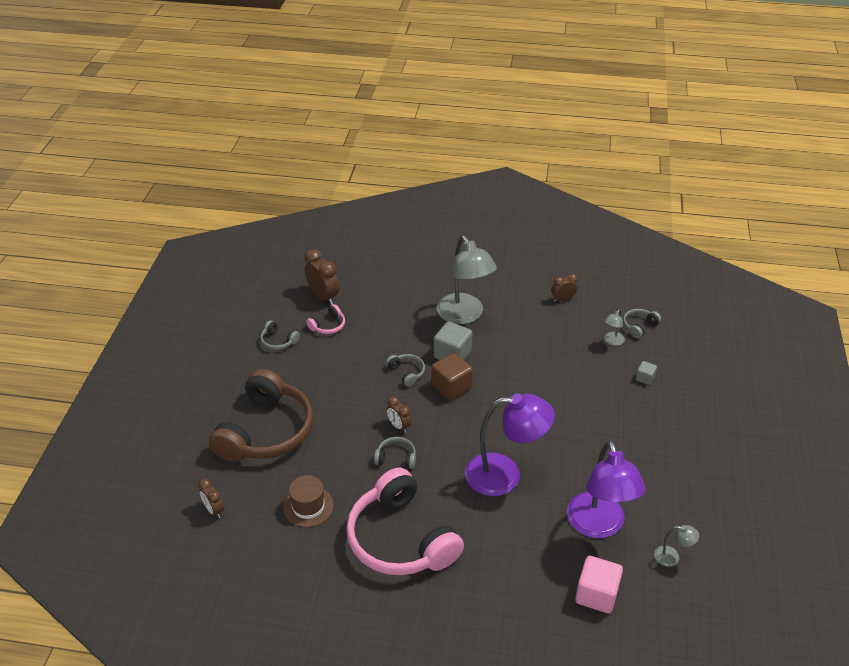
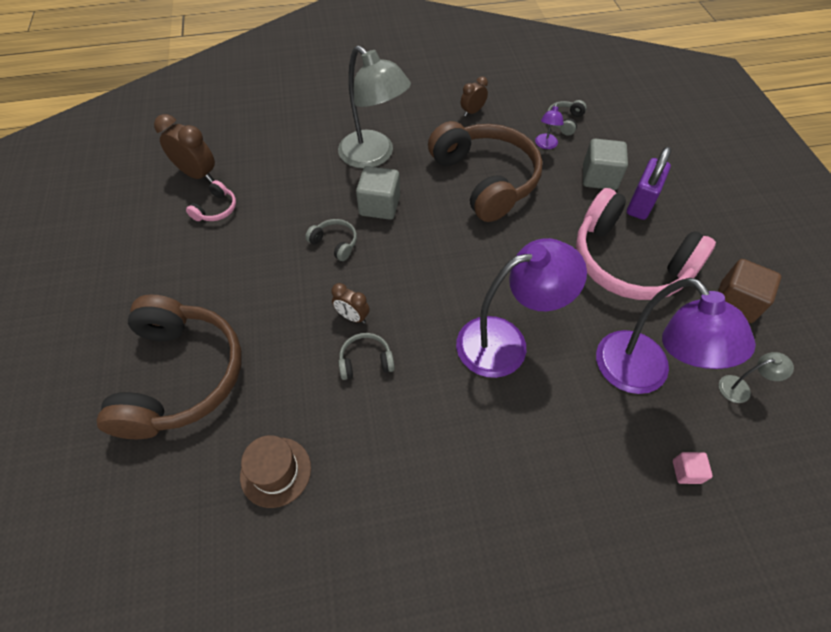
camera: 20 degrees left, 15 degrees up
brown clock [199,478,224,518] -> none
grey headphones [260,320,300,350] -> none
pink headphones [346,468,464,575] -> pink headphones moved to [576,188,716,300]
brown cube [431,353,473,401] -> brown cube moved to [718,259,781,323]
pink cube [575,556,623,613] -> pink cube [673,452,713,484], size x0.52
grey lamp [604,309,625,346] -> purple lamp [535,103,564,149]
grey cube [636,361,657,385] -> grey cube [583,139,628,190], size x1.92
none -> brown headphones [428,121,543,222]
none -> purple padlock [627,146,671,220]

